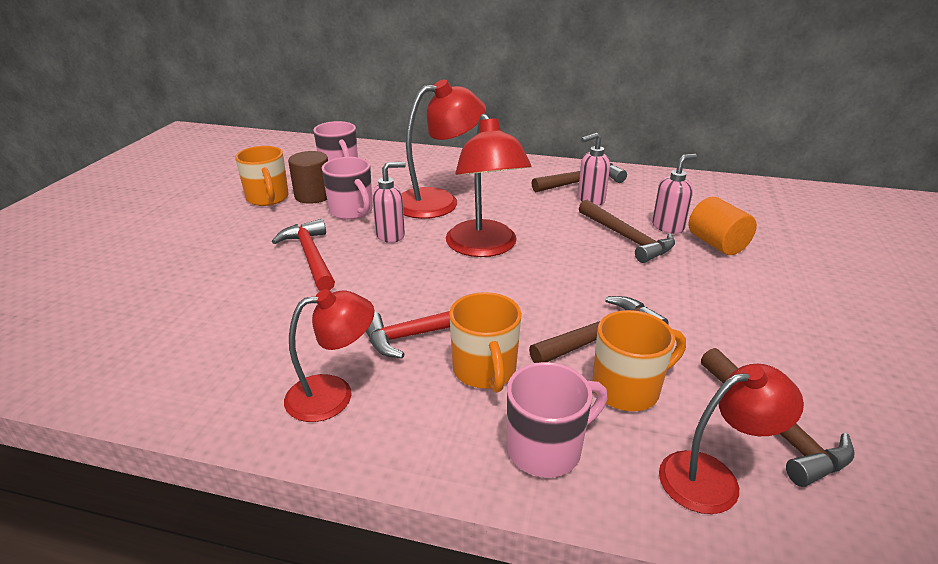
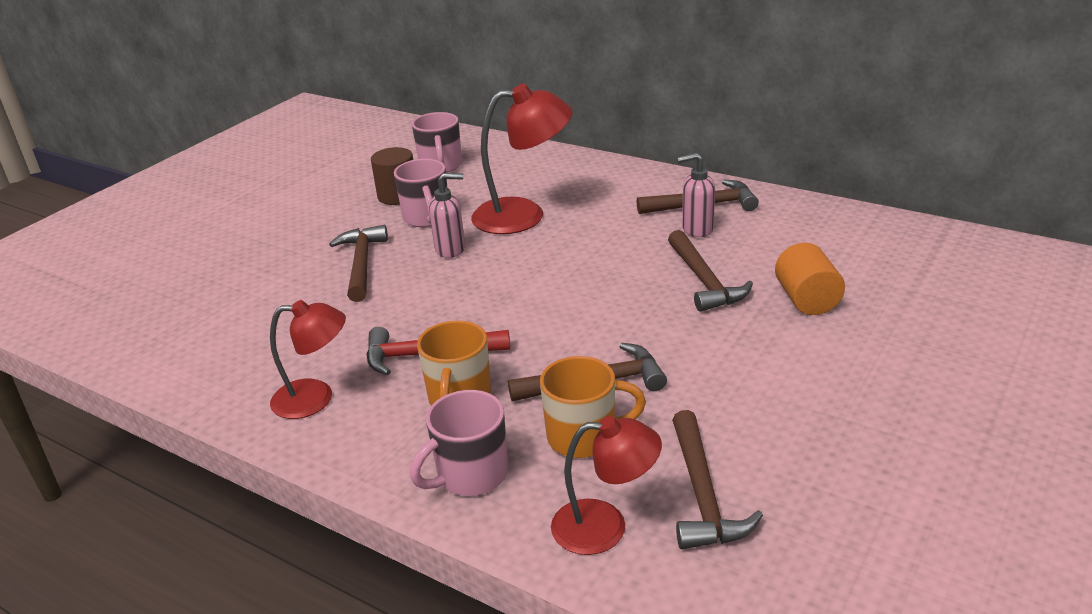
camera: 20 degrees right, 0 degrees up
orange mug [235,146,289,206] -> none
red hammer [272,219,335,291] -> brown hammer [329,225,388,302]
red lamp [446,114,532,257] -> none
pink mug [507,362,607,478] -> pink mug turned 150 degrees clockwise [410,390,508,496]
pink soap dispenser [652,154,697,234] -> none

